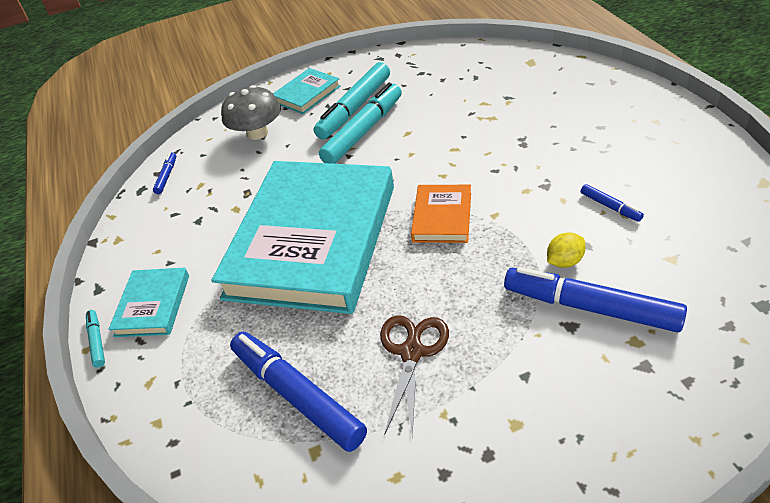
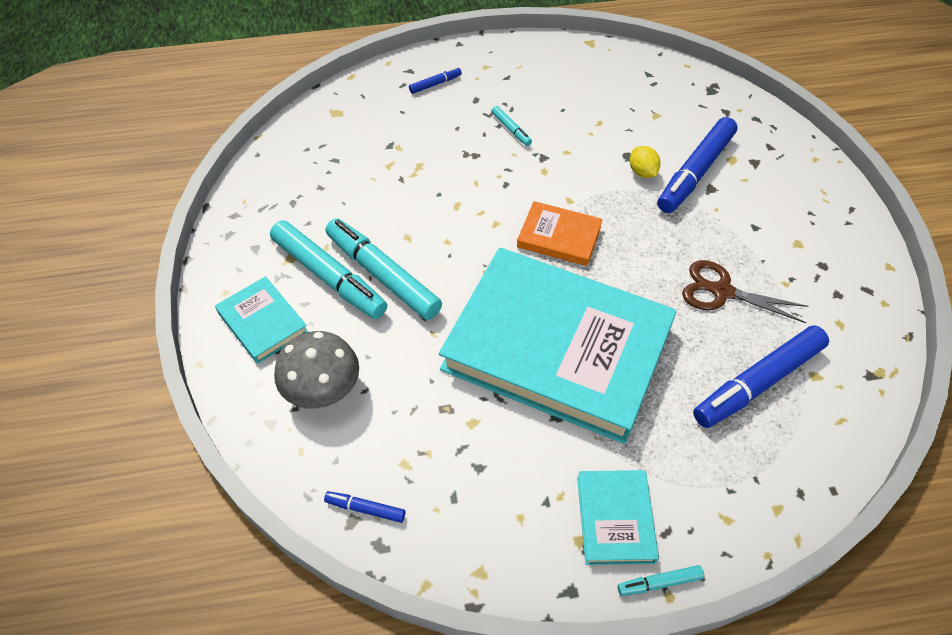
camera: 85 degrees left, 10 degrees up
turquoise book [109,268,189,337] -> turquoise book turned 75 degrees clockwise [577,470,659,565]
blue marker [581,184,644,222] -> blue marker moved to [409,67,462,94]
none -> turquoise marker [491,106,532,146]

